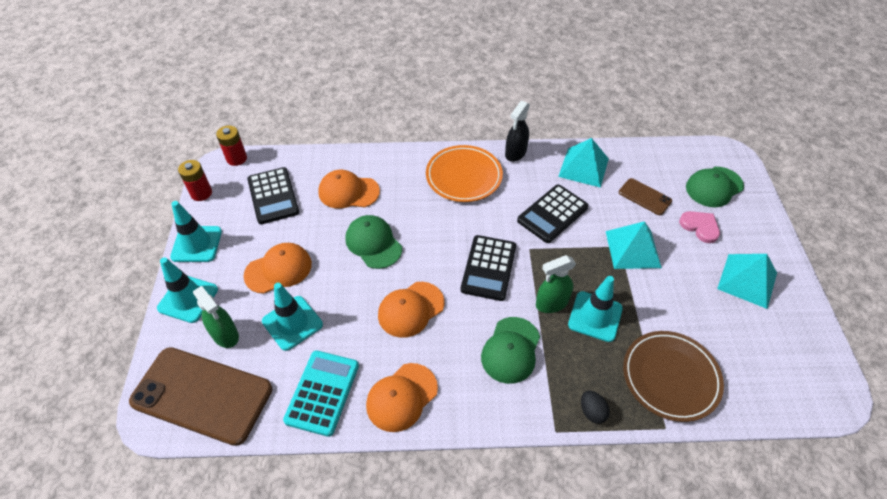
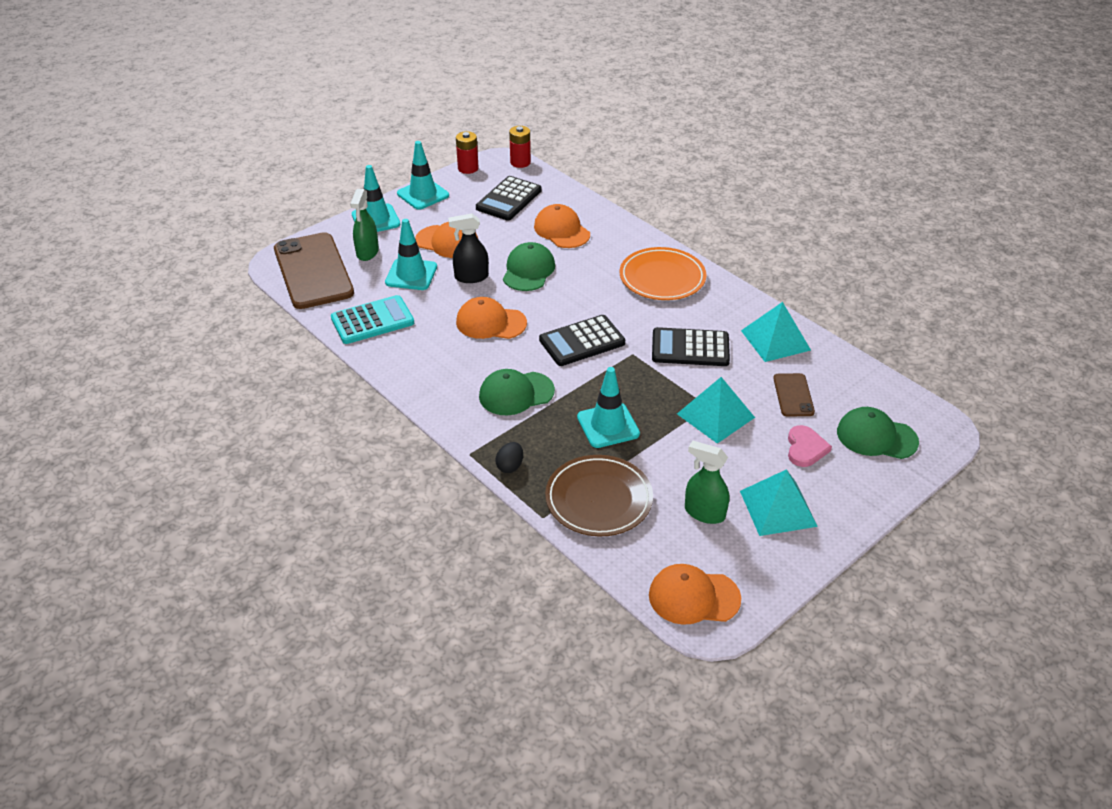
camera: 50 degrees right, 10 degrees down
orange cap [366,363,438,432] -> orange cap moved to [649,564,741,625]
black spray bottle [505,101,530,162] -> black spray bottle moved to [448,214,489,283]
green spray bottle [536,255,576,313] -> green spray bottle moved to [685,441,729,524]

